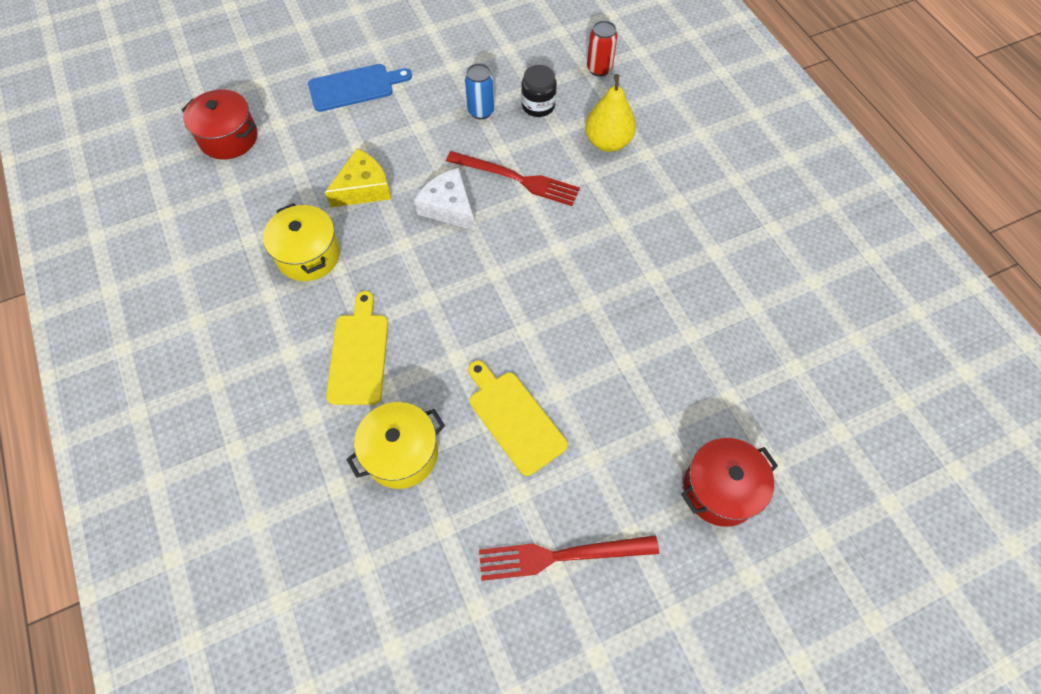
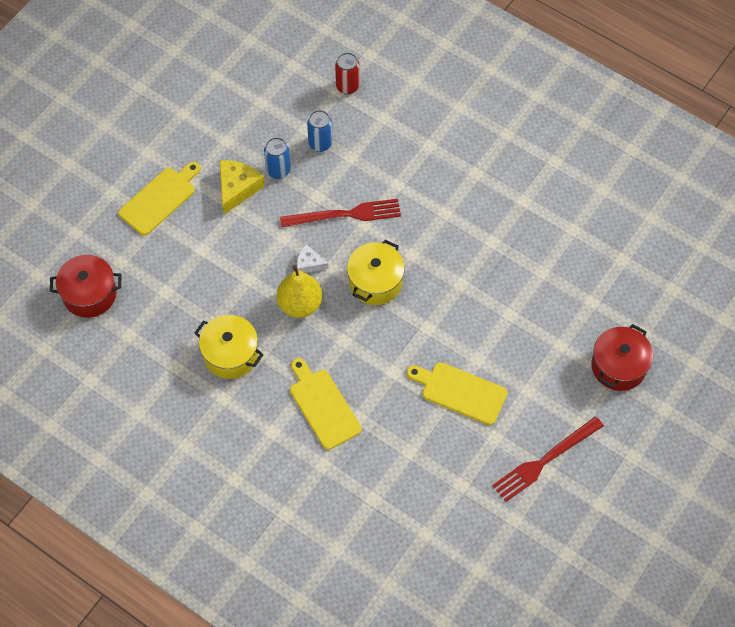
camera: 30 degrees left, 0 degrees up
blue cutting board [308,64,412,112] -> yellow cutting board [118,162,201,236]
yellow cheese [325,149,391,207] -> yellow cheese moved to [220,160,265,215]
yellow pot [346,402,445,489] -> yellow pot moved to [347,240,405,305]
white cheese [414,168,475,231] -> white cheese [297,244,328,273], size x0.59
black jar [521,65,557,117] -> blue can [307,110,333,152]
yellow pear [585,74,636,152] -> yellow pear moved to [277,265,323,318]

